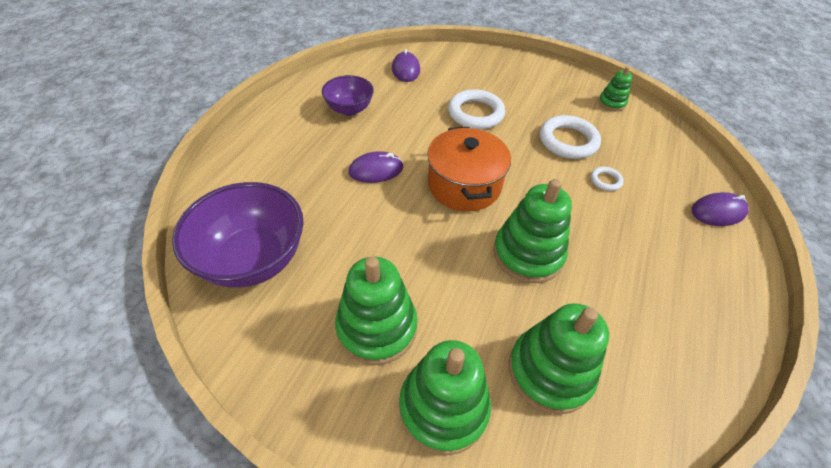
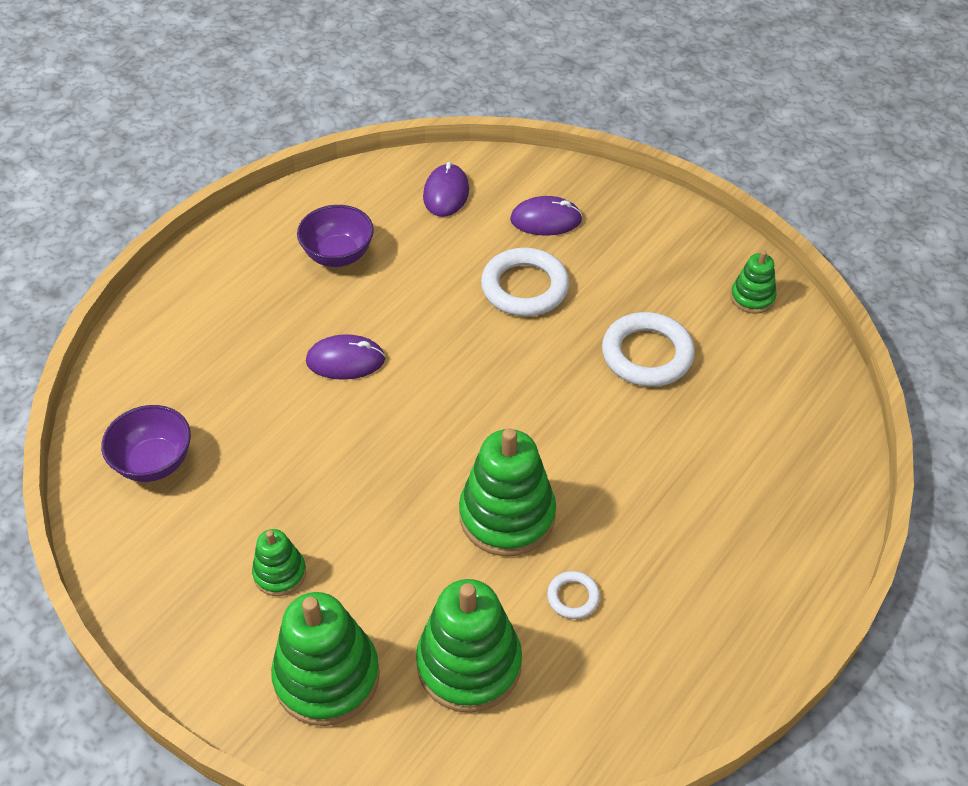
camera: 15 degrees right, 0 degrees up
purple bowl [172,182,304,288] -> purple bowl [101,405,191,482], size x0.58
green stacking toy [335,257,418,365] -> green stacking toy [252,529,306,596], size x0.53
orange pot [427,127,511,211] -> none
white ring [591,167,624,191] -> white ring moved to [547,571,600,619]
purple mouse [692,192,749,226] -> purple mouse moved to [510,196,582,236]

